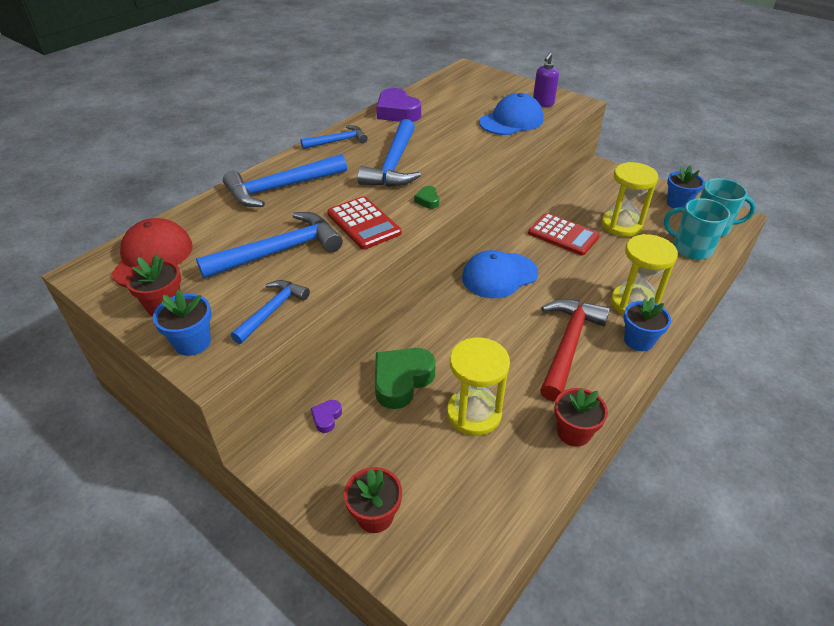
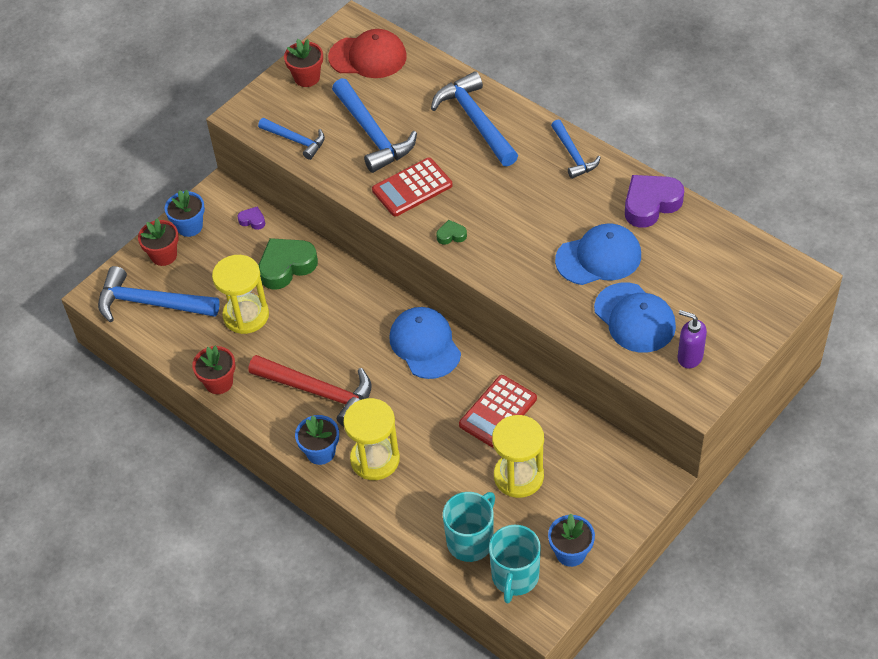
camera: 95 degrees right, 10 degrees up
blue flower pot [153,290,211,356] -> blue flower pot moved to [165,190,205,237]
blue hammer [357,119,421,187] -> blue hammer moved to [98,266,220,322]
green heart [375,348,436,409] -> green heart turned 75 degrees counterclockwise [258,238,318,289]
none -> blue cap [555,223,641,285]

